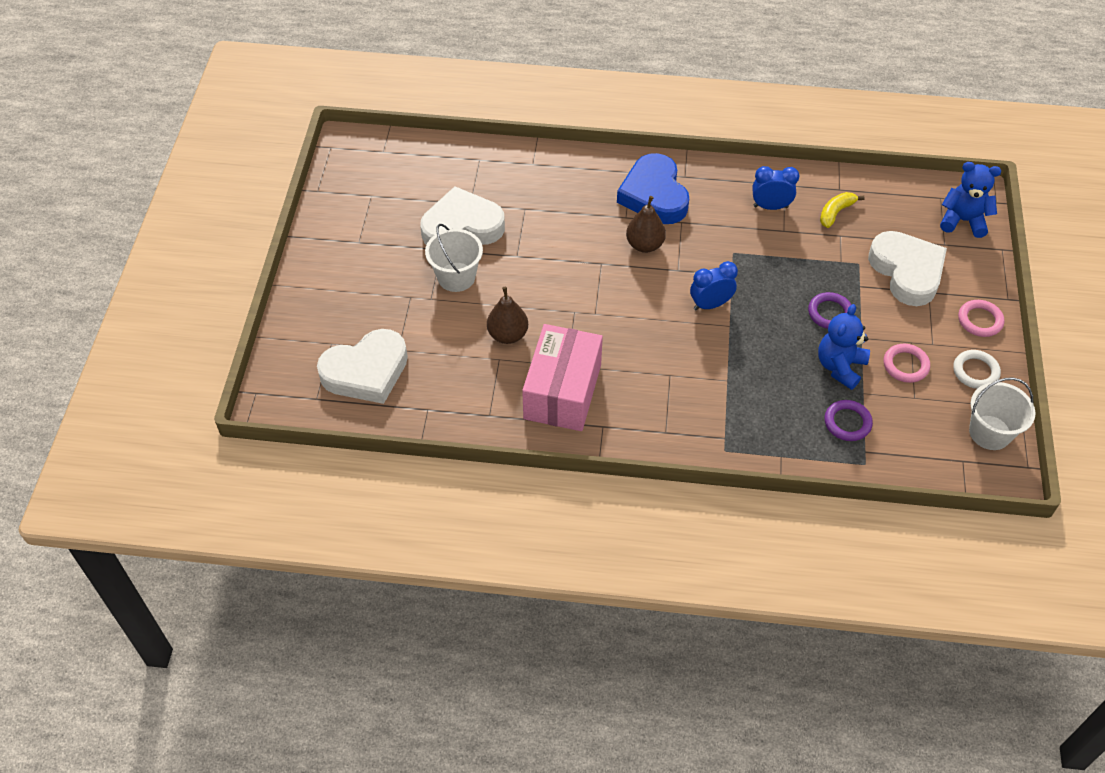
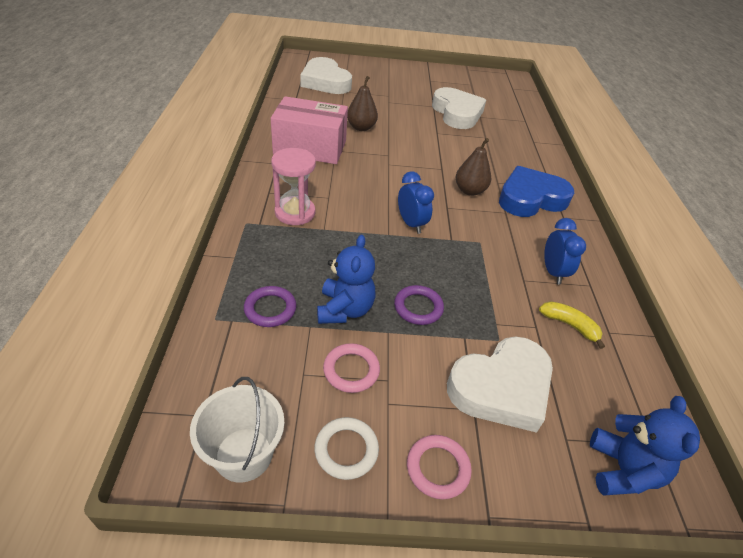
camera: 80 degrees right, 10 degrees down
white bucket [425,224,483,292] -> none
blue teddy bear [818,304,870,390] -> blue teddy bear turned 75 degrees clockwise [317,235,376,324]
none -> pink hourglass [271,148,316,225]

